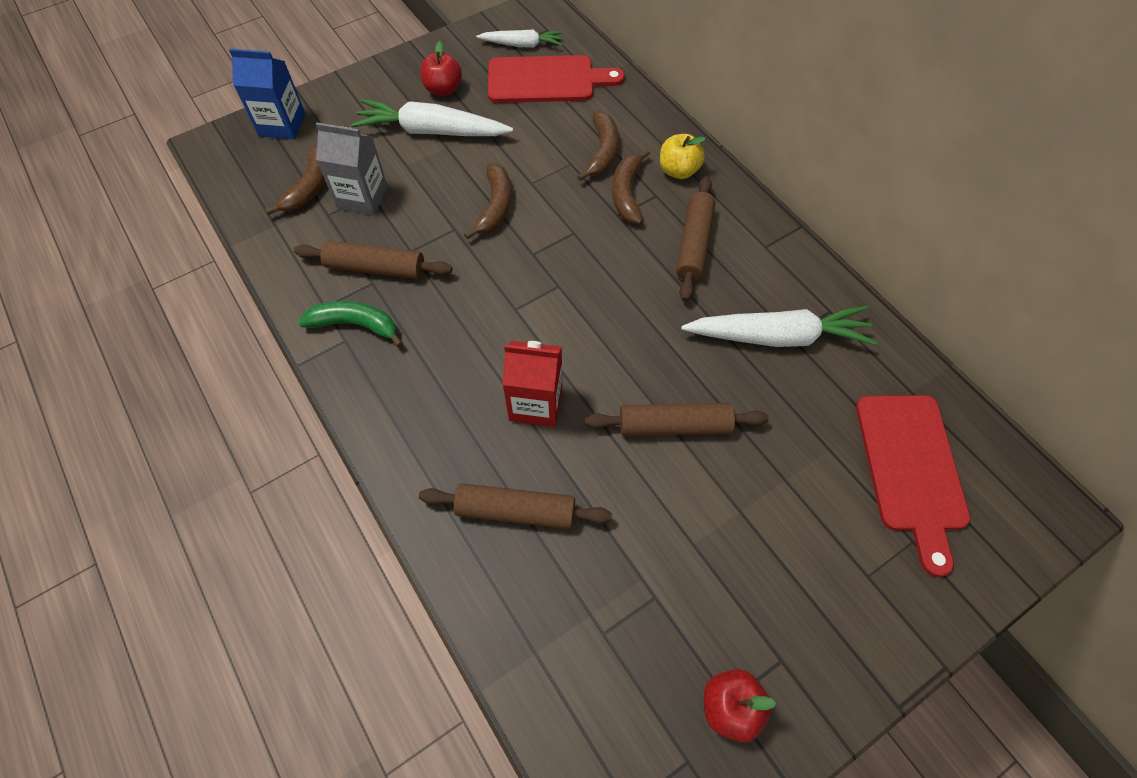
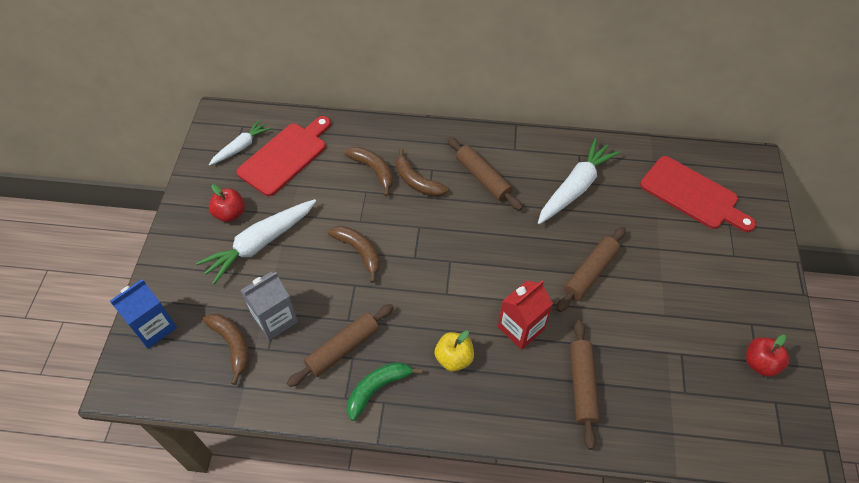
camera: 50 degrees left, 5 degrees down
brown rolling pin [419,483,612,529] -> brown rolling pin turned 45 degrees counterclockwise [570,320,600,450]
yellow apple [660,134,706,179] -> yellow apple moved to [434,330,474,371]

